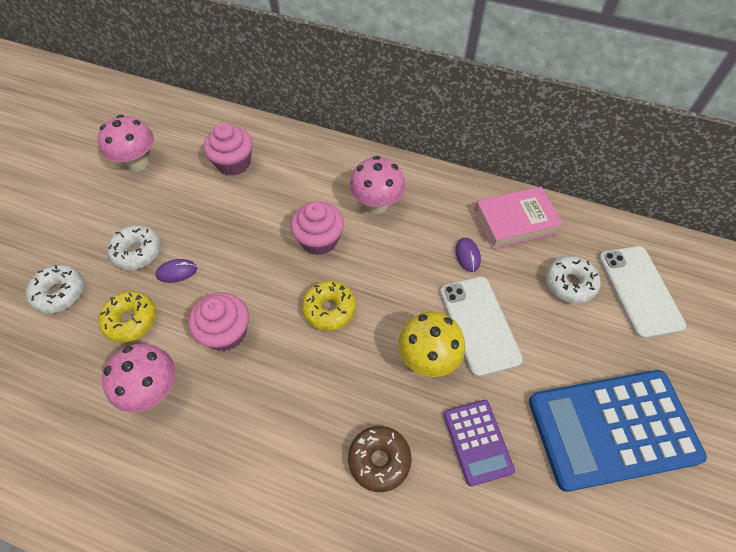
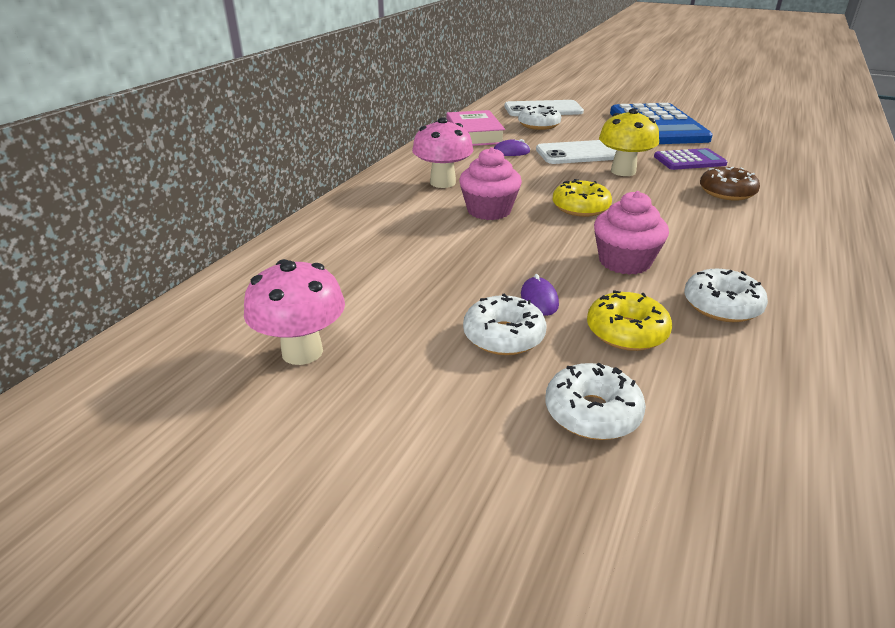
camera: 85 degrees left, 25 degrees down
pink mushroom [102,344,176,413] -> white donut [684,269,768,322]
pink cupcake [204,123,253,176] -> none

